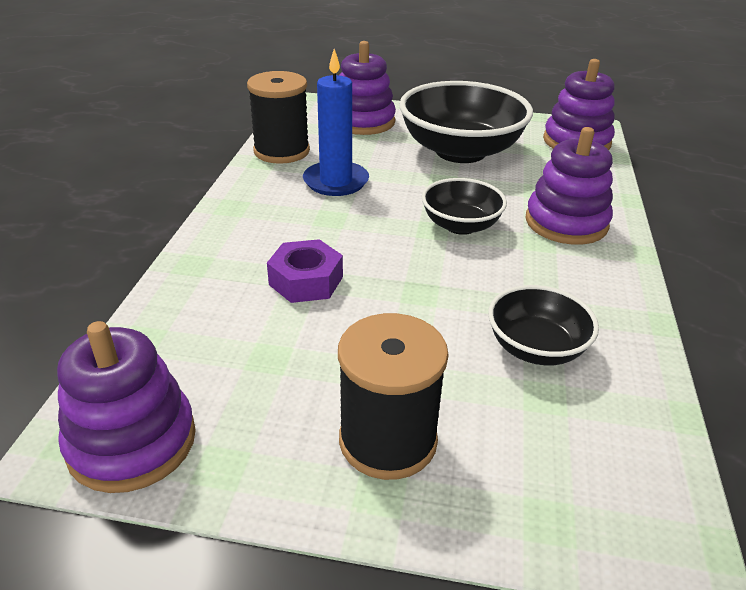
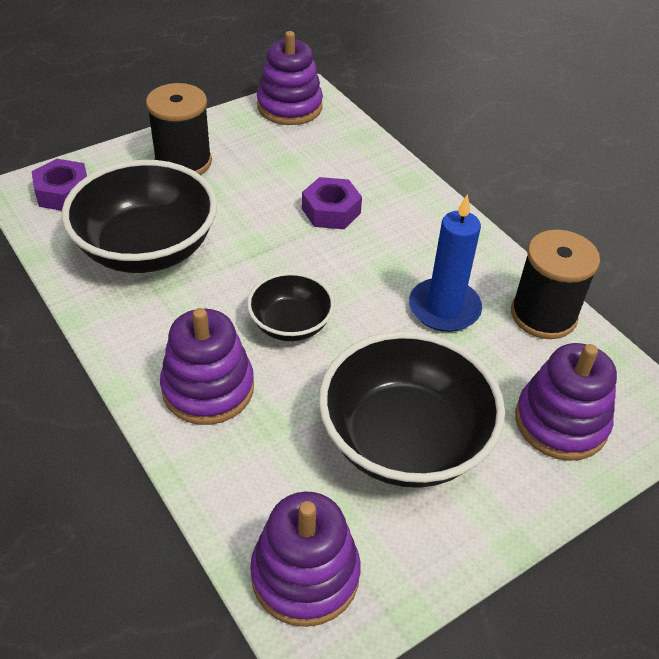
camera: 135 degrees right, 10 degrees up
black bowl [488,285,599,365] -> black bowl [62,160,217,273], size x1.85
none -> purple nut [32,159,87,211]

